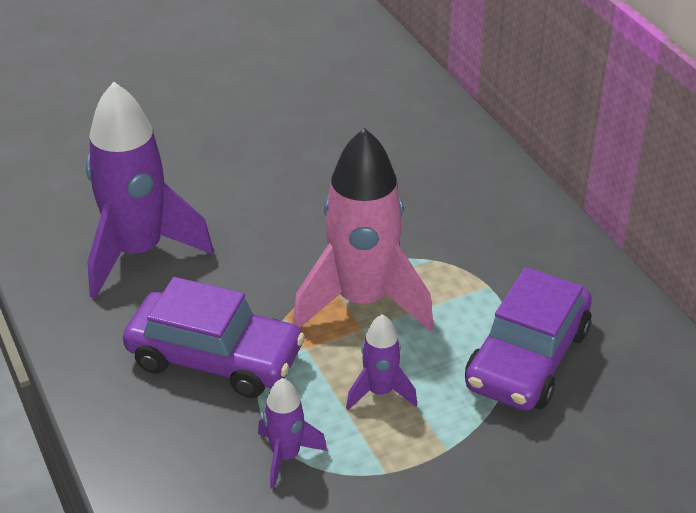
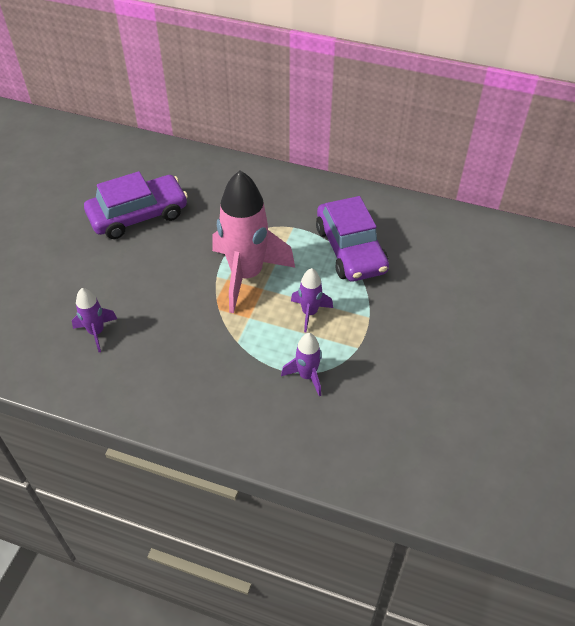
camera: 45 degrees left, 10 degrees up
purple rocket [86,82,213,299] -> purple rocket [72,288,117,352], size x0.47
purple car [123,277,305,398] -> purple car moved to [84,171,188,239]

